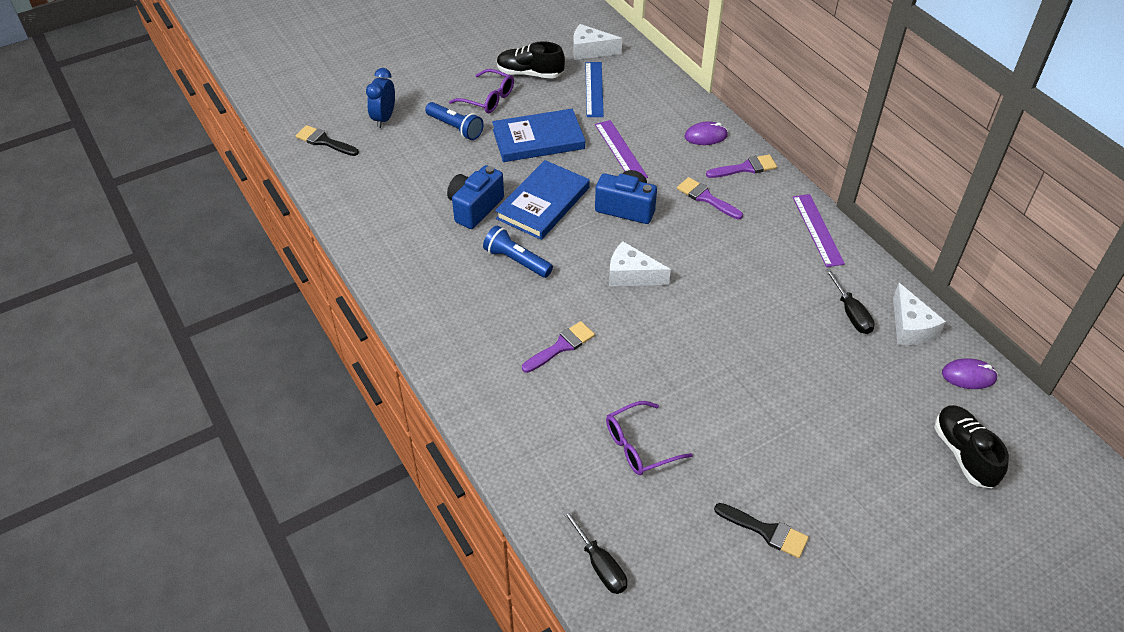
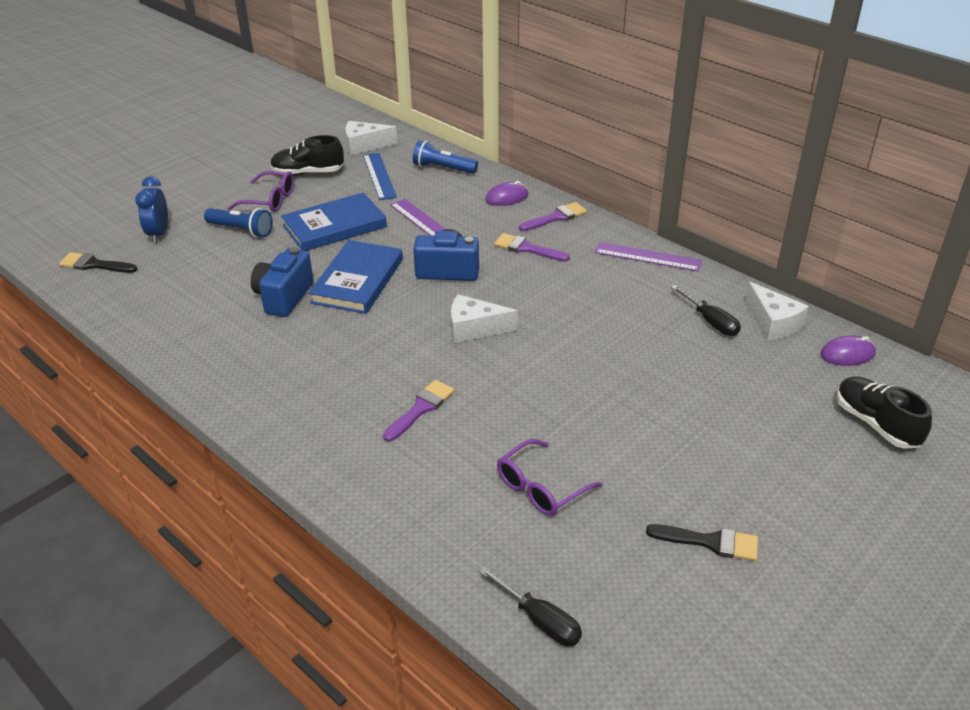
camera: 15 degrees left, 10 degrees down
blue flashlight [483,226,553,278] -> blue flashlight moved to [413,140,478,174]
purple ruler [793,194,845,267] -> purple ruler turned 45 degrees counterclockwise [595,242,702,272]

